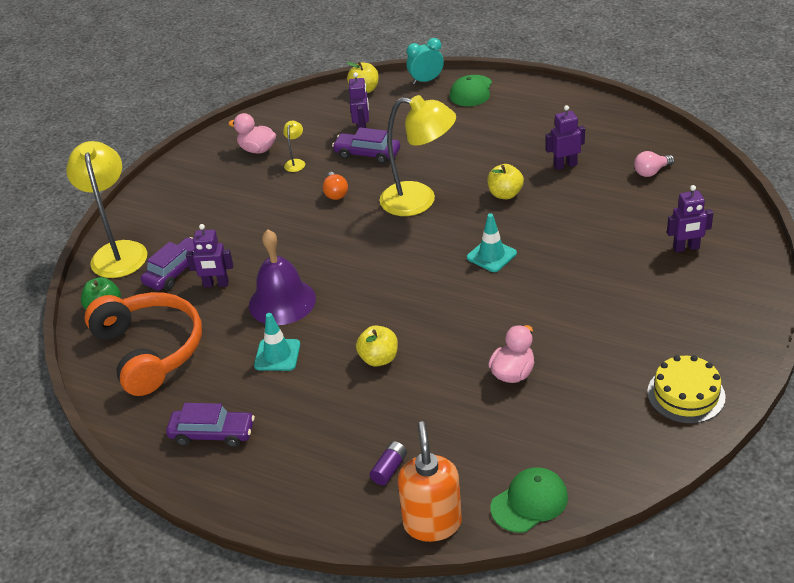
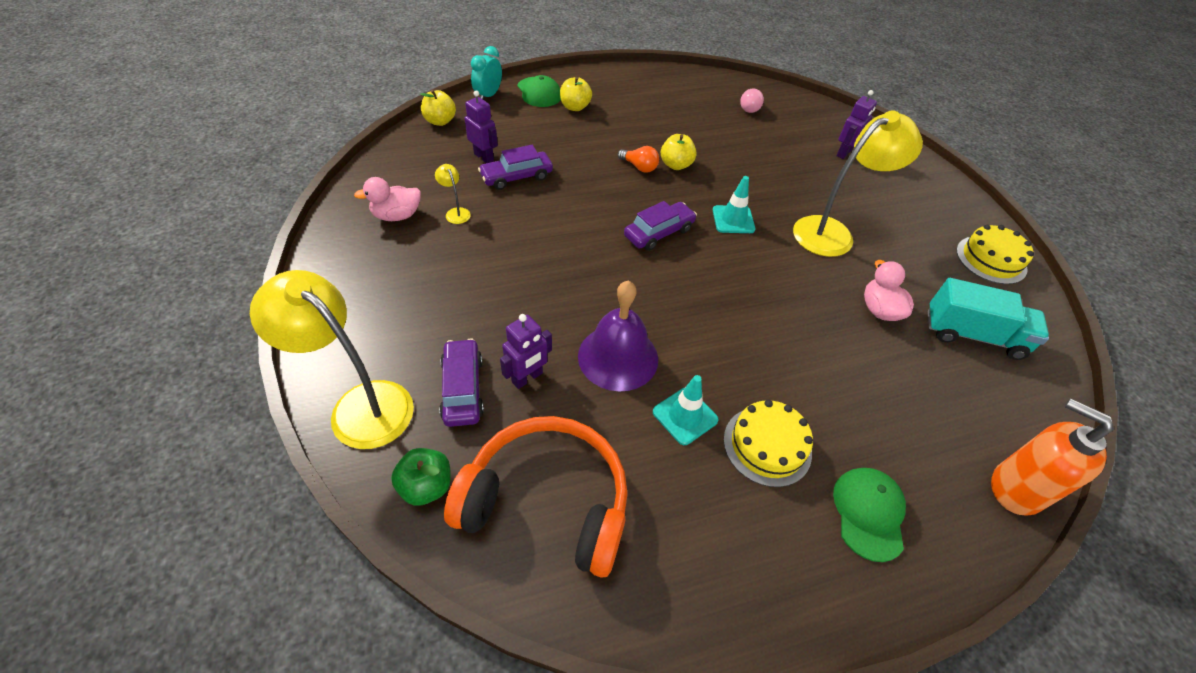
camera: 50 degrees left, 10 degrees up
purple car [166,403,255,447] -> purple car moved to [624,201,697,251]
orange light bulb [323,172,348,200] -> orange light bulb moved to [618,146,659,173]
yellow apple [356,325,398,367] -> yellow apple moved to [560,77,592,111]
purple battery [370,441,407,485] -> none
yellow lamp [379,95,456,216] -> yellow lamp moved to [793,110,923,257]
green cap [491,467,568,533] -> green cap moved to [833,468,906,562]
purple robot [545,105,585,170] -> none
none -> yellow cake [724,400,813,487]
none -> turquoise truck [928,278,1049,360]

